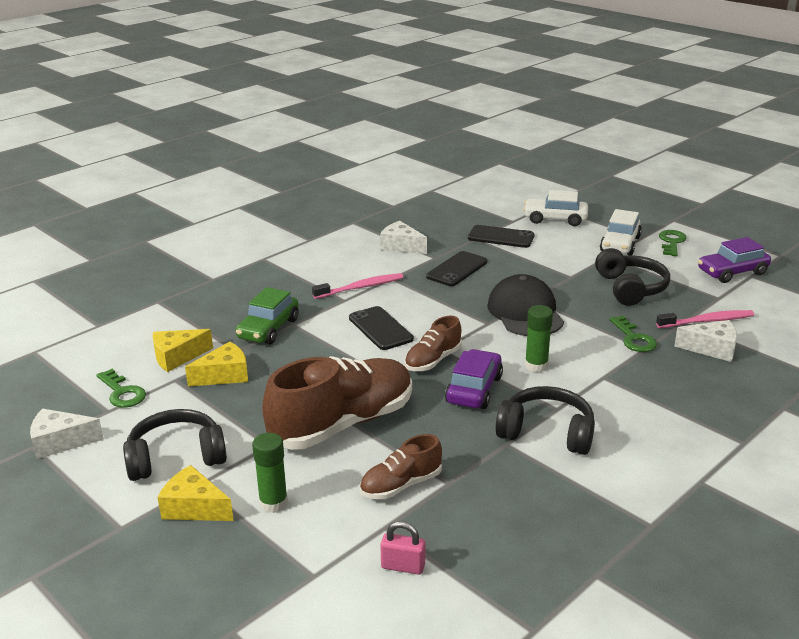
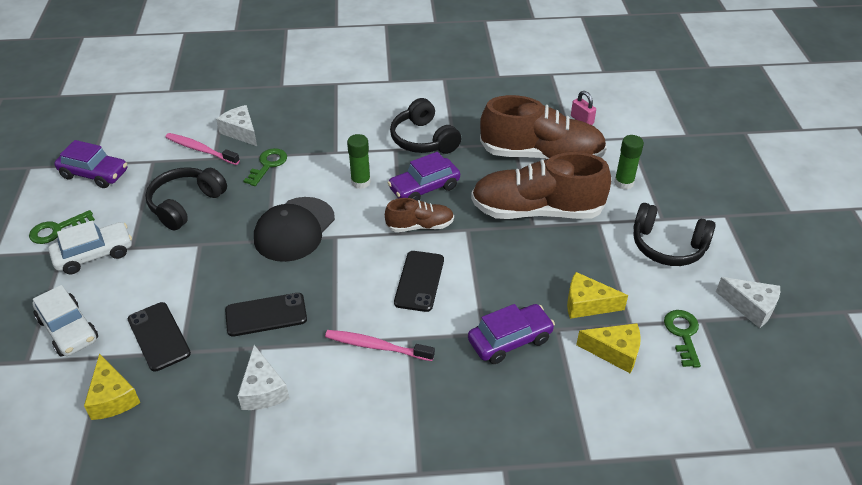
camera: 140 degrees left, 15 degrees up
yellow cheese [158,465,234,521] -> yellow cheese moved to [84,353,140,420]
green car [235,287,299,344] -> purple car [468,304,555,364]
brown shoe [360,434,442,499] -> brown shoe [480,95,607,160], size x1.97

